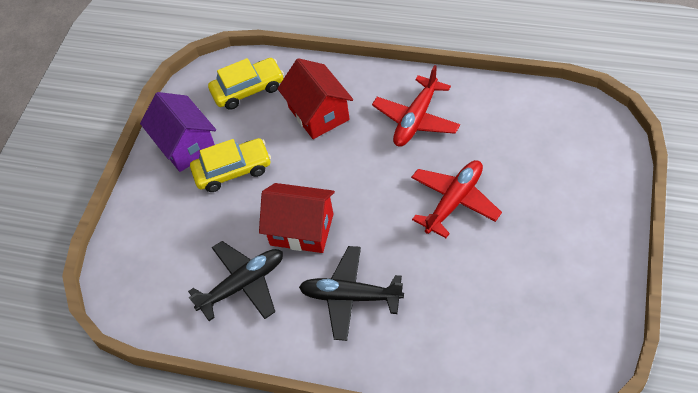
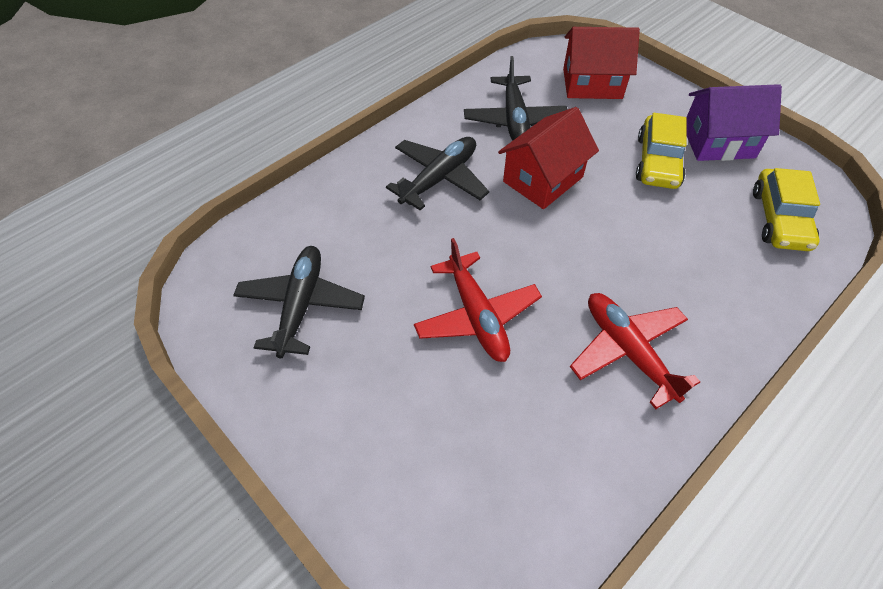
camera: 115 degrees right, 0 degrees up
red house [277,58,353,139] -> red house moved to [563,27,640,99]
none -> black plane [233,246,365,358]

